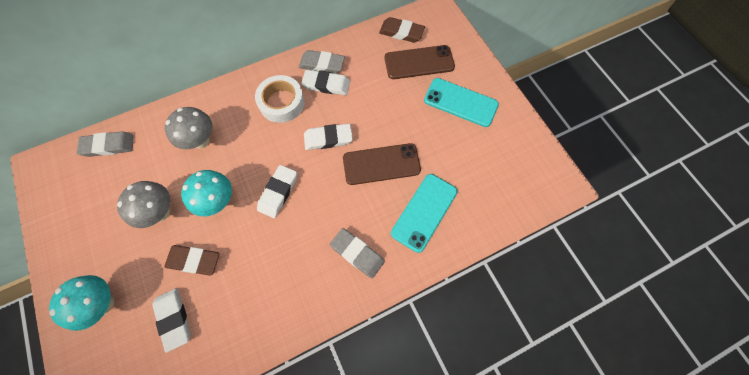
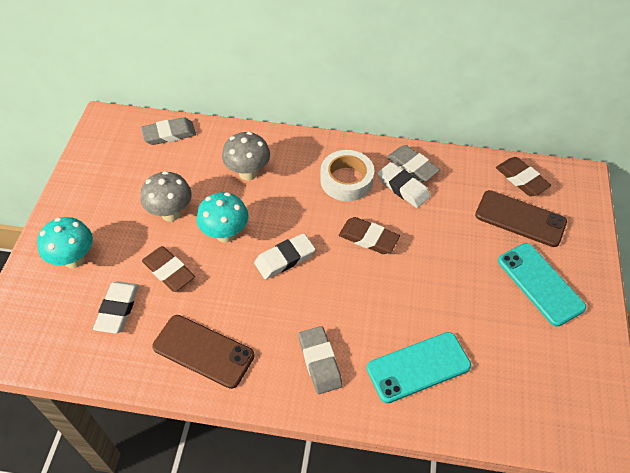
camera: 35 degrees right, 15 degrees down
grey eraser [77,131,134,157] -> grey eraser turned 45 degrees counterclockwise [141,117,196,145]
white eraser [304,124,353,150] -> brown eraser [339,217,400,254]
brown phone [343,143,421,185] -> brown phone moved to [152,315,255,389]

